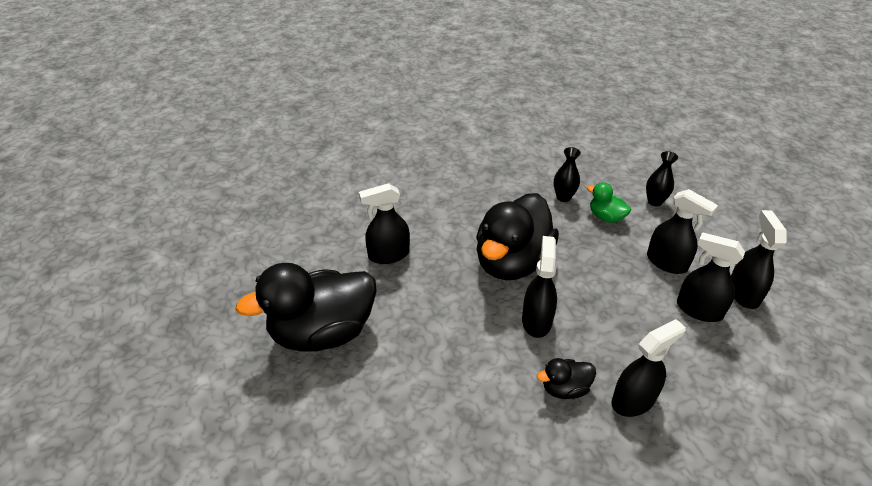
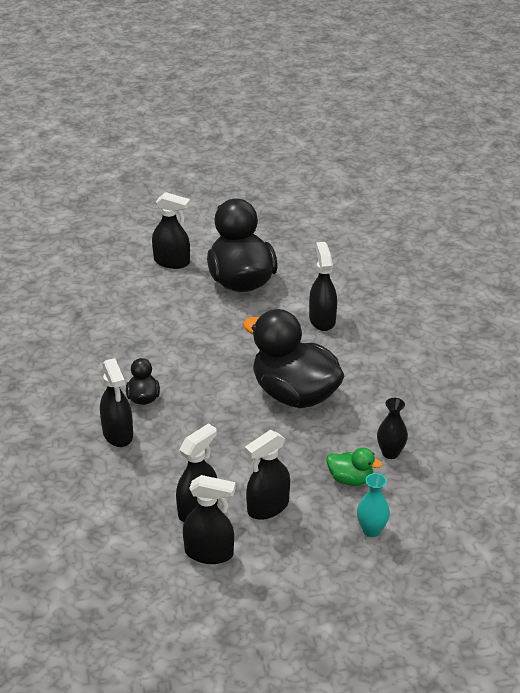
camera: 100 degrees right, 5 degrees down
black spray bottle [522,236,557,338] -> black spray bottle moved to [152,192,190,269]
green duck [587,182,631,223] -> green duck turned 60 degrees clockwise [326,448,383,486]
black vase [646,151,678,206] -> turquoise vase [357,473,390,537]

